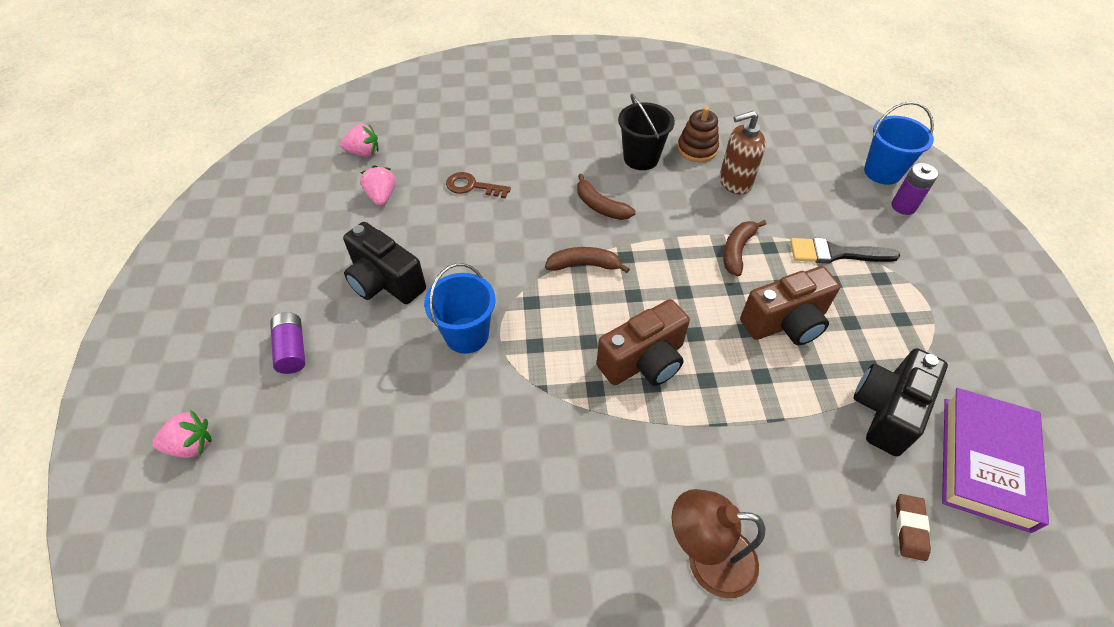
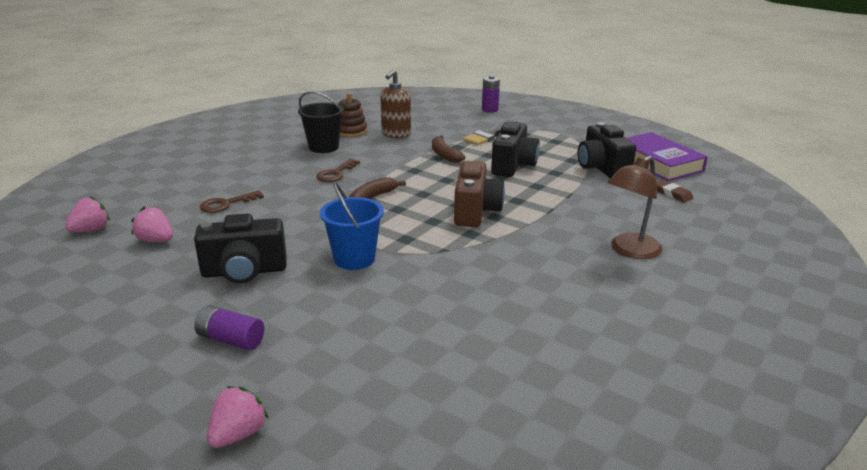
camera: 50 degrees left, 25 degrees down
brown banana [577,174,636,220] -> brown key [316,159,360,182]
brown camera [740,266,840,345] -> black camera [491,121,540,177]
blue bucket [864,102,934,185] -> none

